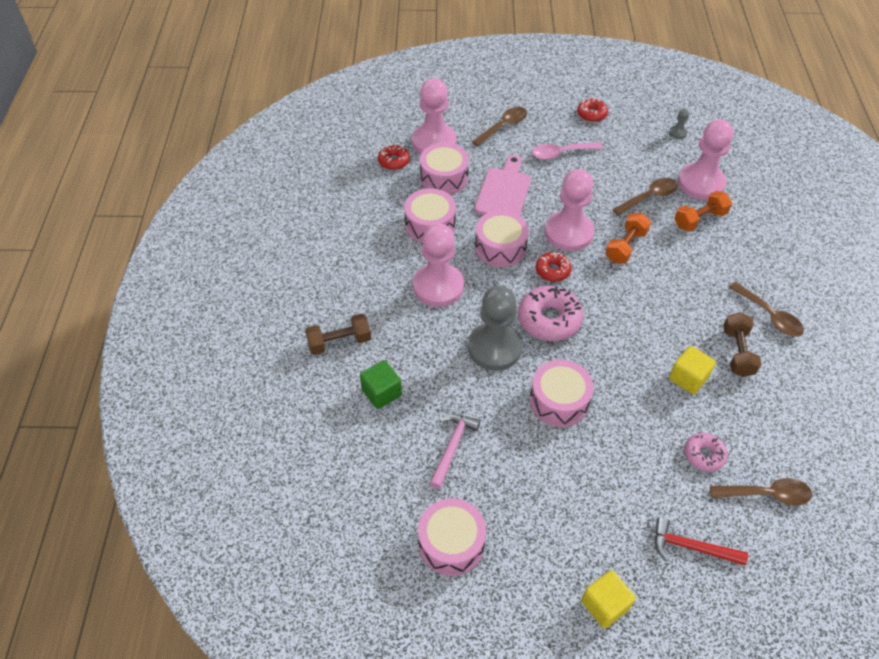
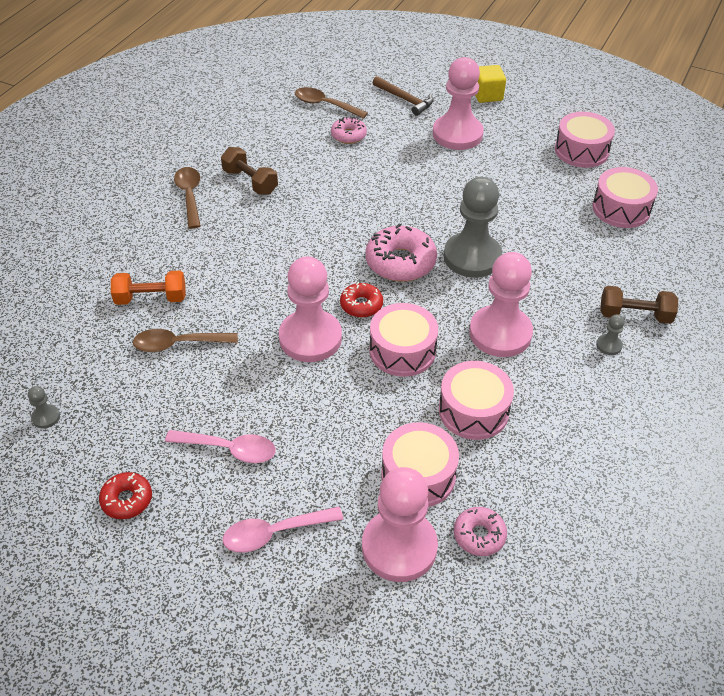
camera: 155 degrees left, 5 degrees down
green cube [360,360,402,409] -> none
red donut [378,144,410,170] -> pink donut [454,507,507,556]
pink hammer [429,414,480,489] -> none
brown spoon [472,107,527,146] -> pink spoon [223,506,343,553]
pink cutting board [475,155,531,215] -> none
pink drum [530,360,594,427] -> pink drum moved to [593,167,658,228]
orange dumbbell [605,213,651,264] -> none
red hammer [655,517,748,565] -> brown hammer [373,76,433,116]
yellow cube [669,346,716,395] -> none
pink pawn [678,119,734,200] -> pink pawn moved to [433,57,484,150]
brown dumbbell [723,312,762,377] -> brown dumbbell turned 75 degrees counterclockwise [221,147,278,195]
none -> grey pawn [596,314,625,355]

